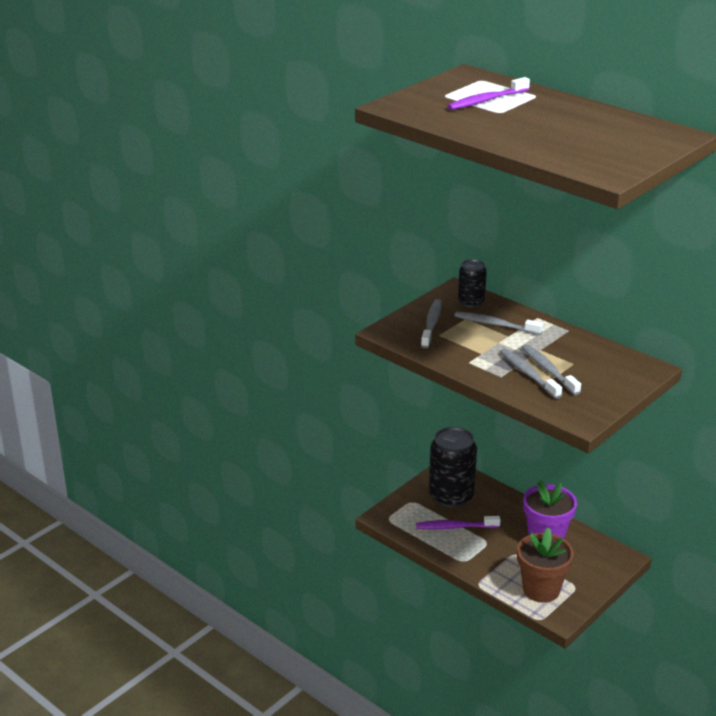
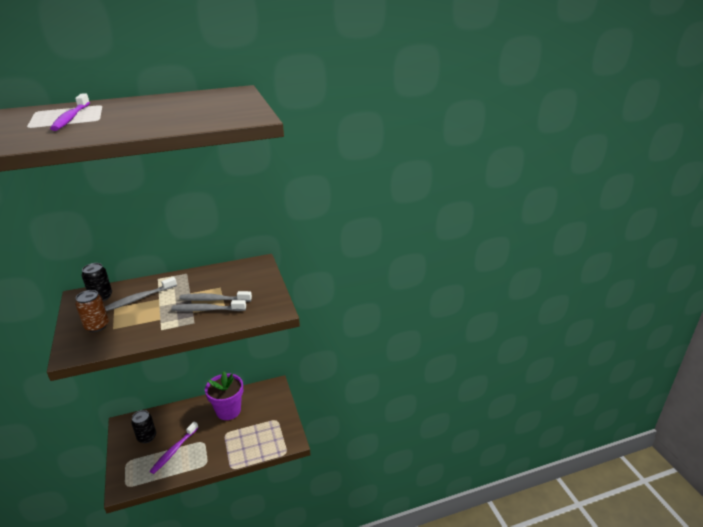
camera: 60 degrees left, 0 degrees up
grey toothbrush [421,299,442,348] -> brown can [75,290,109,332]
black can [429,427,477,508] -> black can [131,410,156,443], size x0.55
brown flower pot [517,527,574,603] -> none

